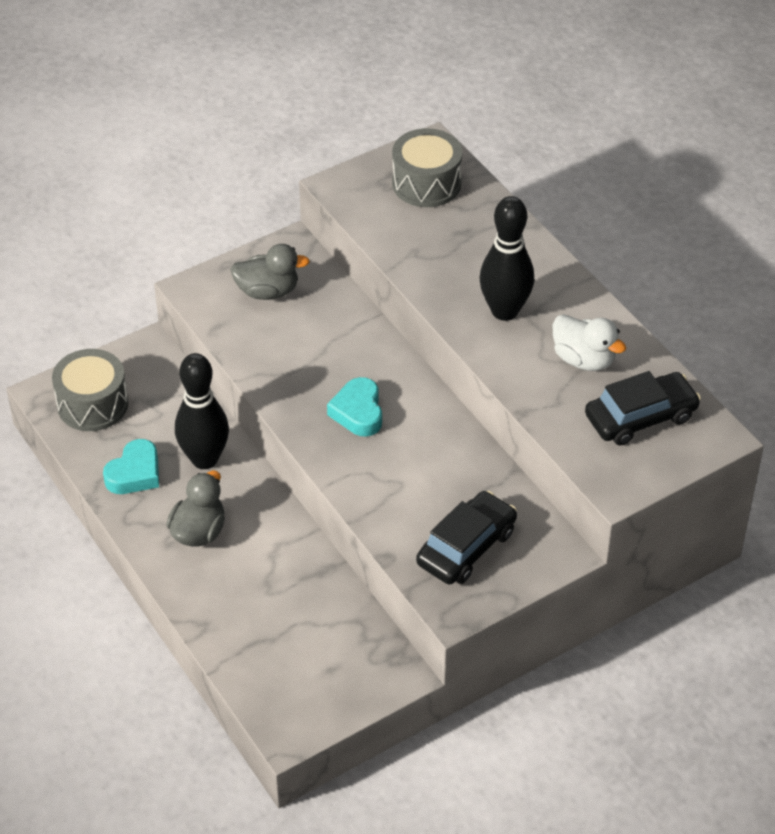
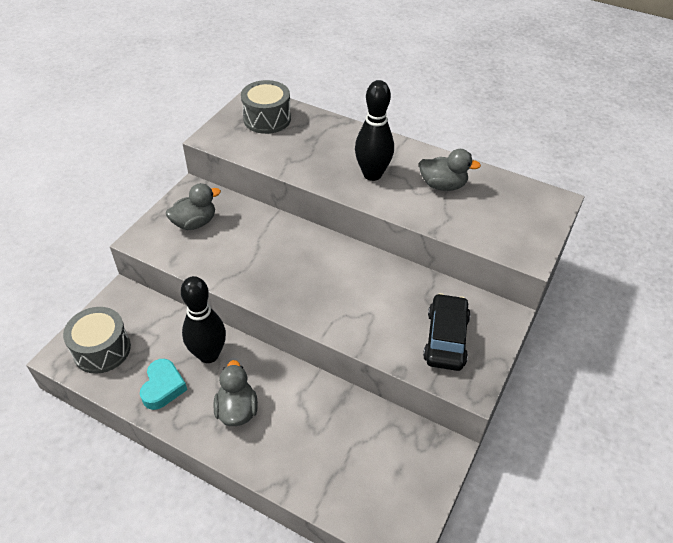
camera: 30 degrees left, 0 degrees up
turquoise heart [327,377,382,437] -> none
white duck [553,314,626,371] -> grey duck [419,149,481,191]
black car [585,371,701,446] -> none

